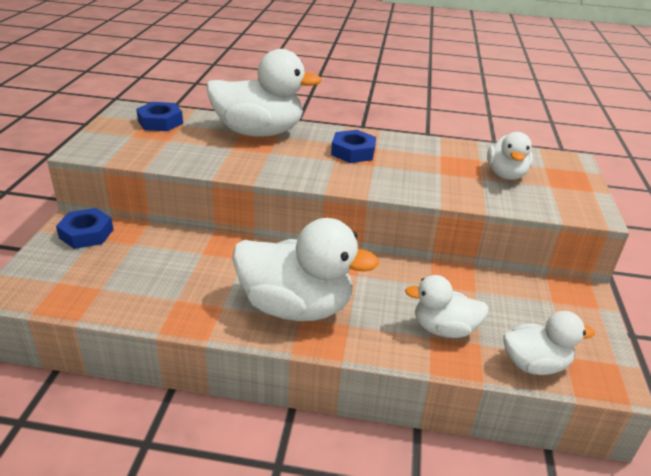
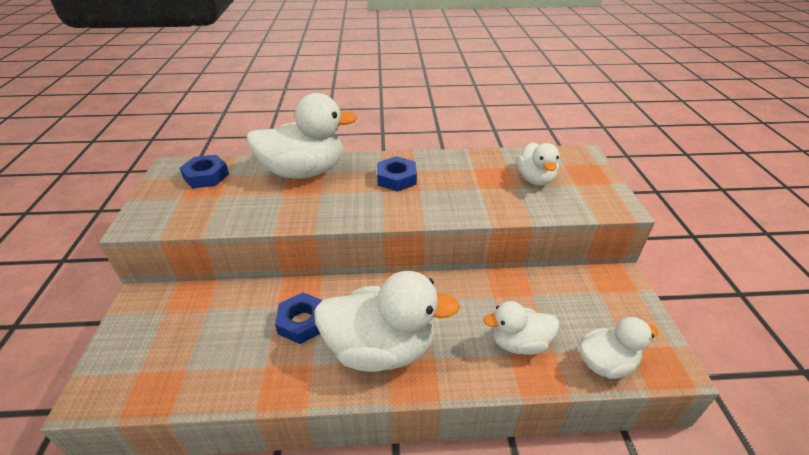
camera: 10 degrees left, 5 degrees up
blue nut [56,208,114,249] -> blue nut moved to [275,292,322,344]

